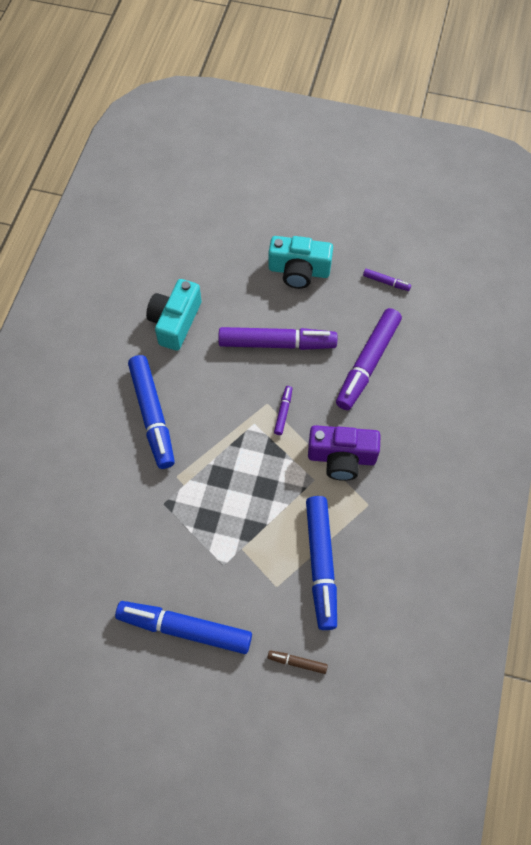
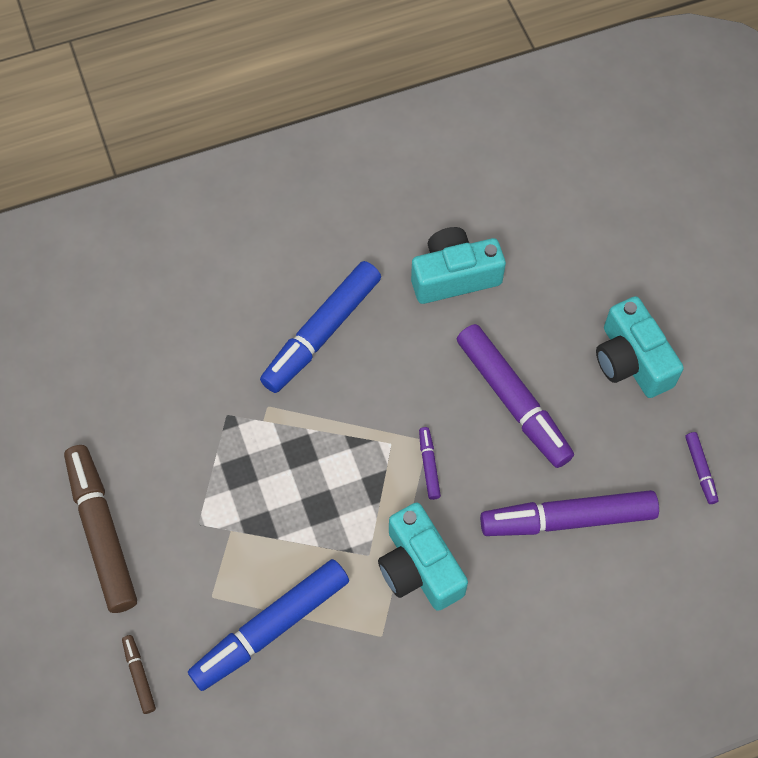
camera: 55 degrees right, 0 degrees up
blue marker [115,601,252,654] -> brown marker [64,445,137,613]
purple marker [274,386,292,435] -> purple marker turned 75 degrees counterclockwise [419,427,441,500]
purple camera [308,425,380,481] -> turquoise camera [378,502,468,611]

